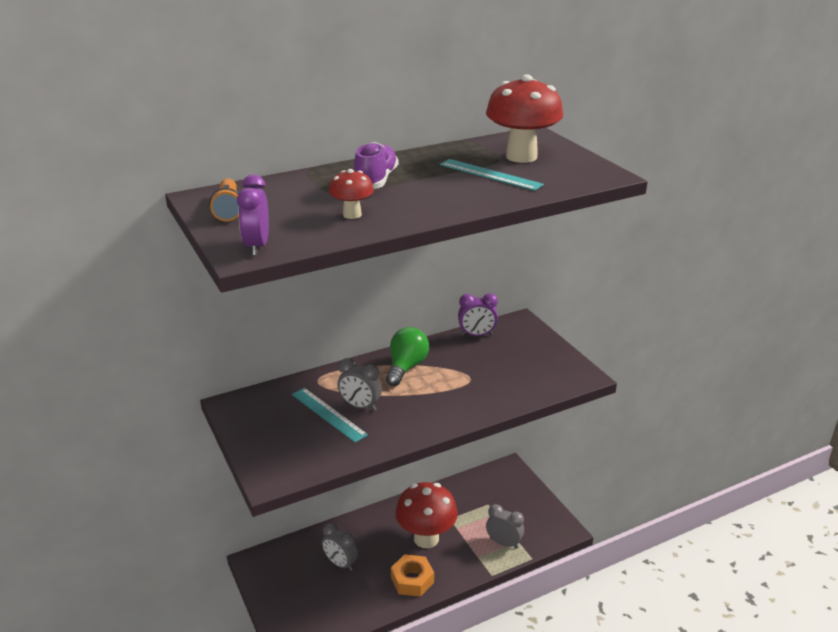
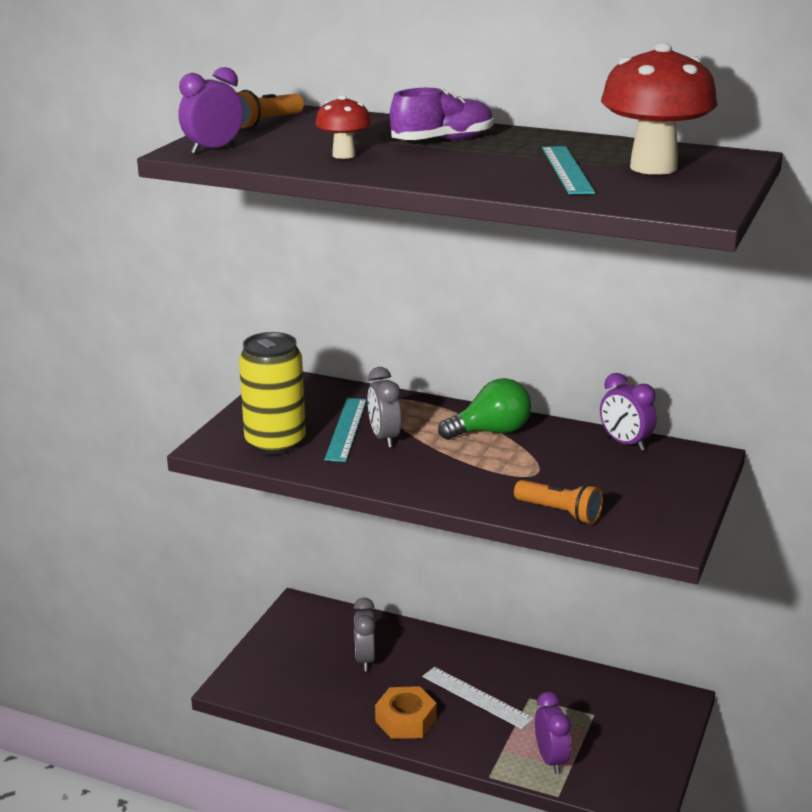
camera: 50 degrees right, 5 degrees down
red mushroom [395,482,458,548] -> white ruler [422,667,534,729]
grey clock [486,504,524,549] -> purple clock [535,692,571,774]
none -> yellow can [239,332,306,455]
none -> orange flashlight [514,480,603,524]

